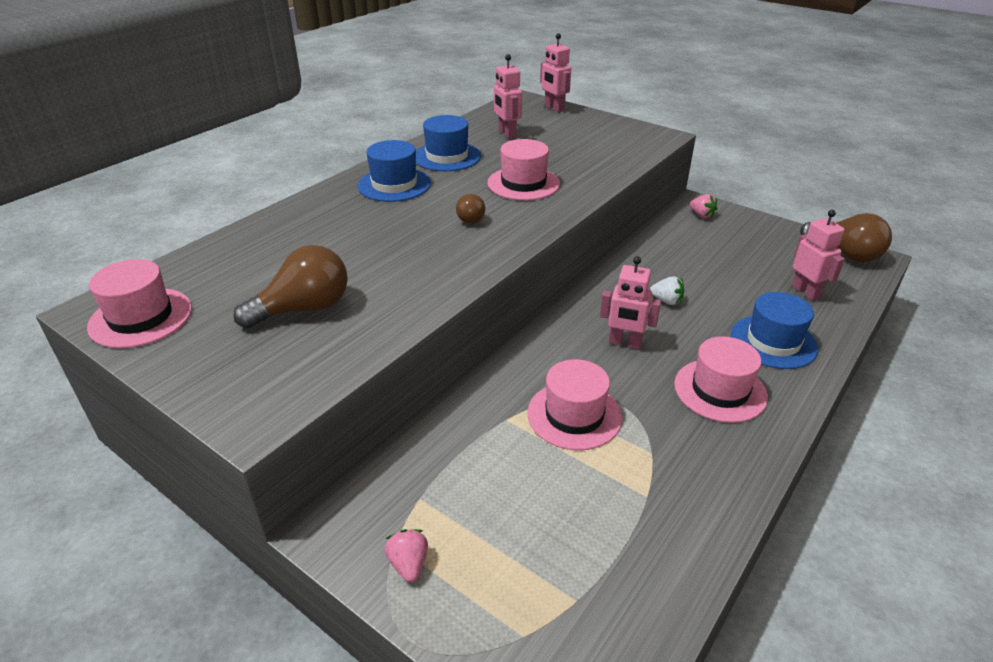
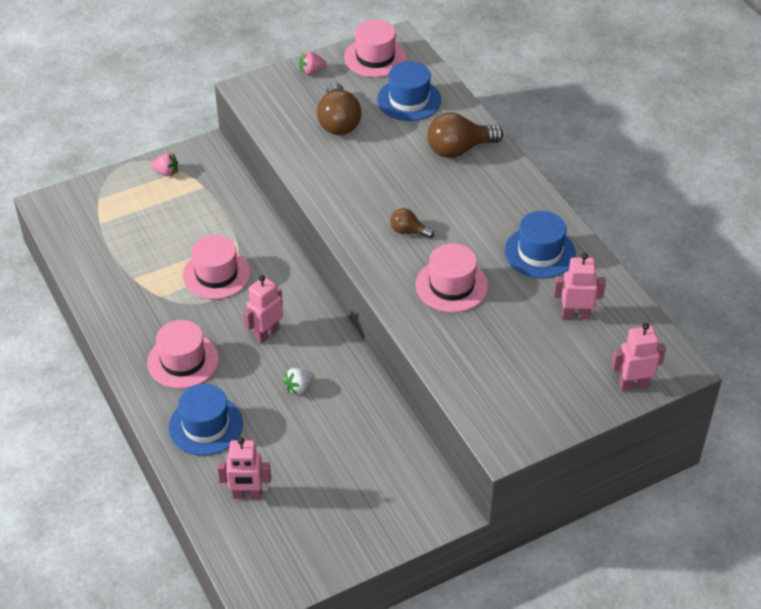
camera: 115 degrees right, 10 degrees up
blue hat [358,140,431,202] -> blue hat moved to [377,61,441,121]
pink strawberry [690,194,717,218] -> pink strawberry moved to [300,51,327,75]
brown light bulb [800,213,892,262] -> brown light bulb moved to [427,112,503,158]

